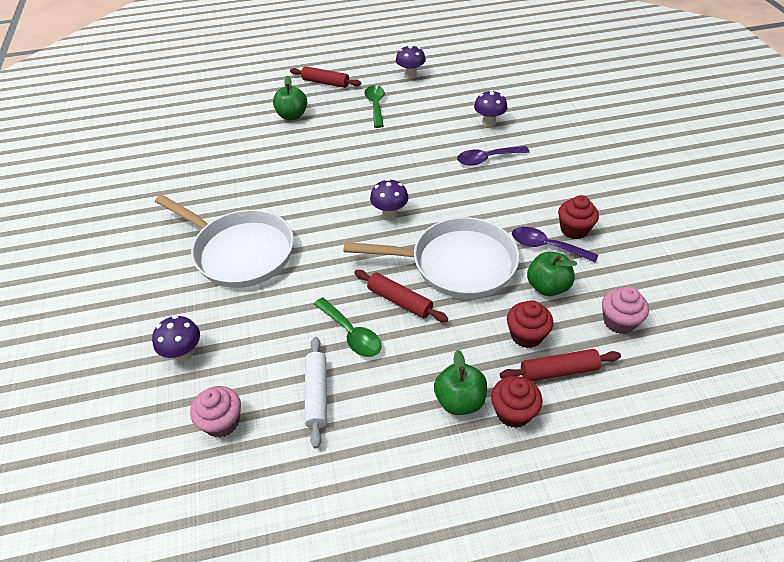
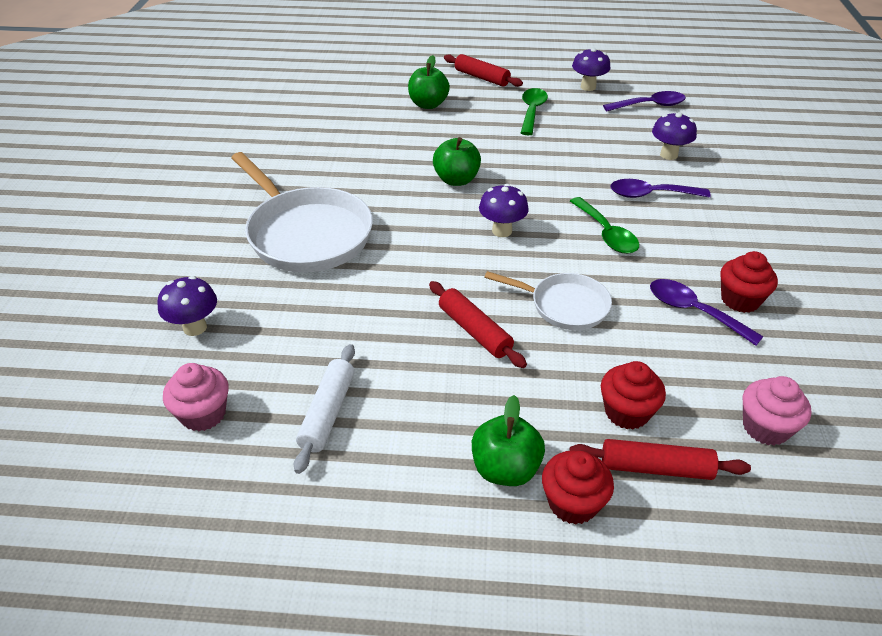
camera: 15 degrees right, 5 degrees down
green spoon [314,297,382,357] -> green spoon moved to [570,197,639,254]
white pan [343,217,519,299] -> white pan [484,271,612,330], size x0.56
green apple [527,251,577,296] -> green apple moved to [433,137,481,186]
none -> purple spoon [603,91,686,111]

